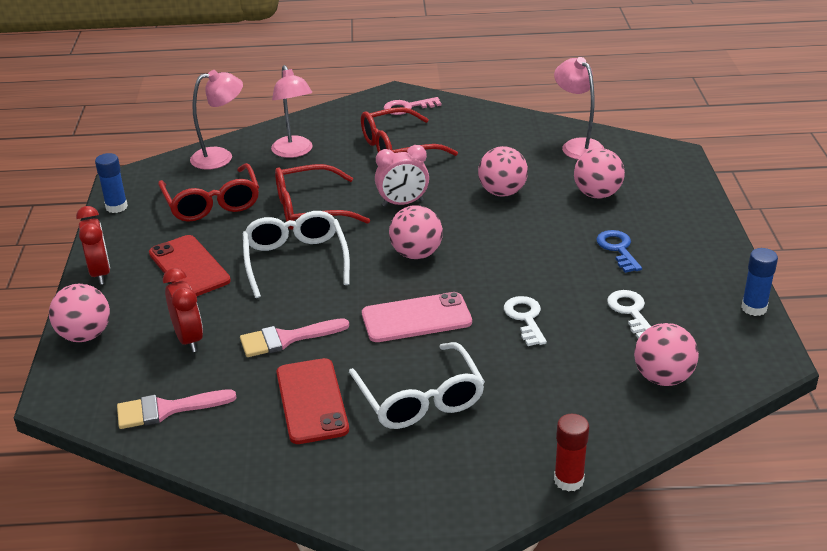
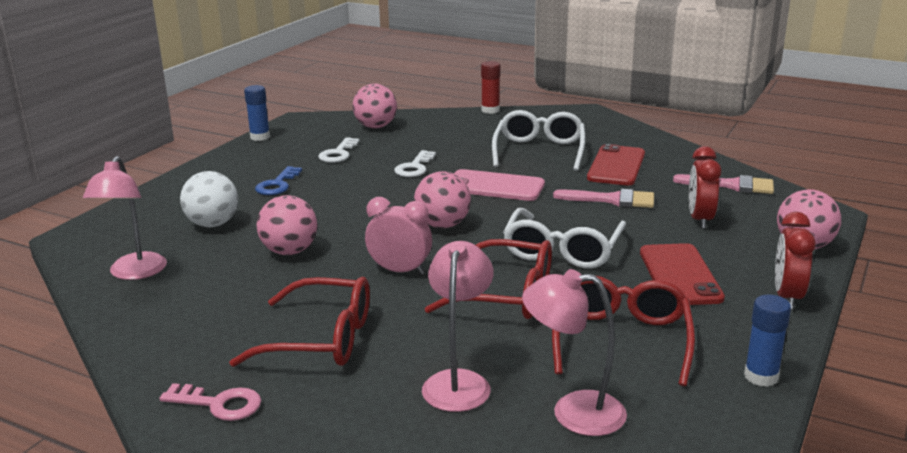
camera: 150 degrees left, 10 degrees down
pink ball [574,148,625,198] -> white ball [180,171,238,227]

